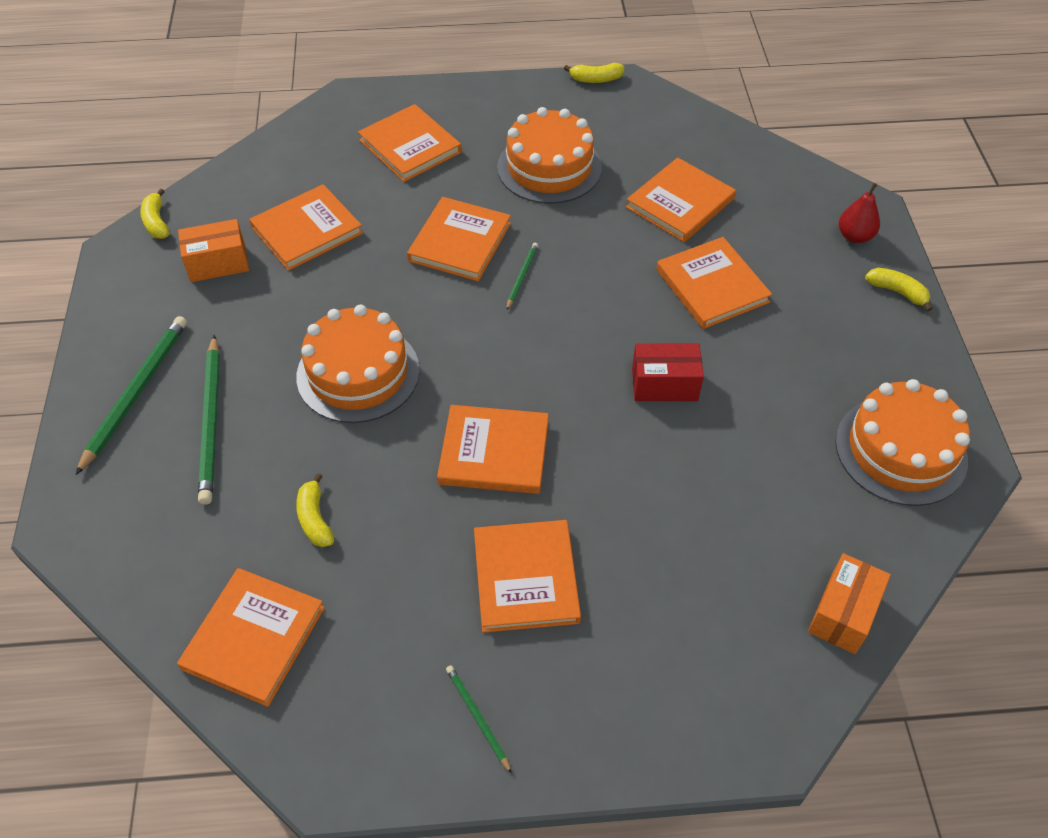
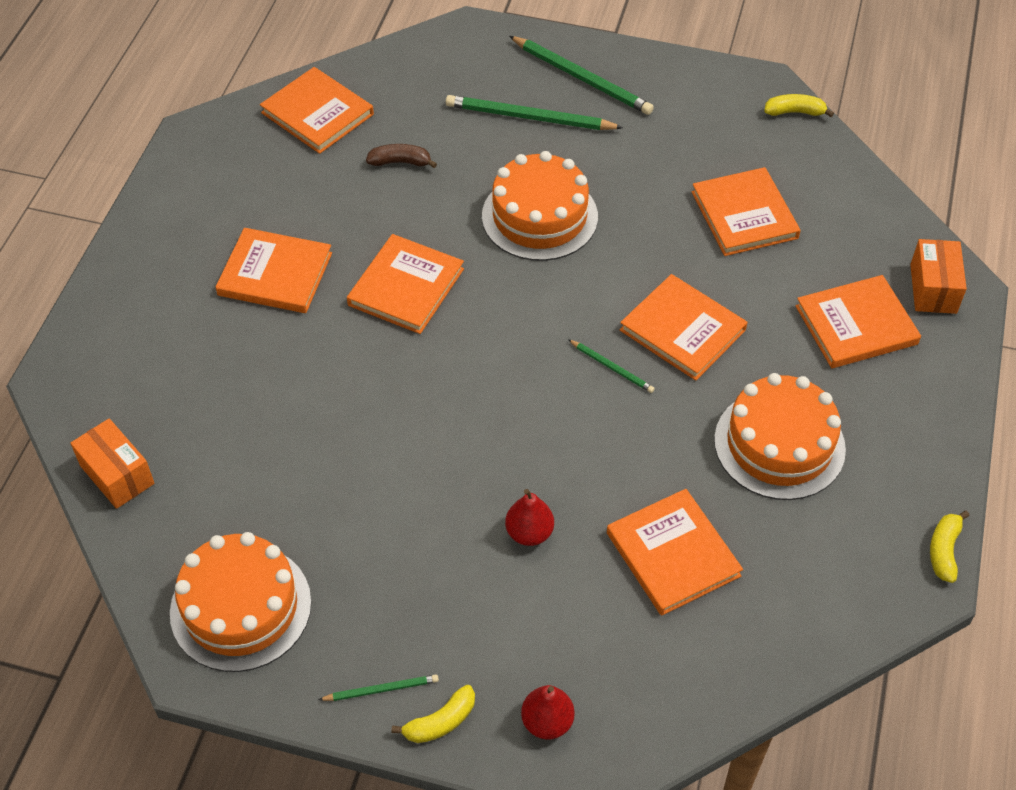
camera: 110 degrees right, 0 degrees up
orange box [178,219,249,282] -> orange box moved to [910,239,967,314]
yellow banana [296,473,334,547] -> brown banana [366,144,437,168]
green pencil [446,665,512,774] -> green pencil moved to [318,674,439,701]
red box [632,343,704,401] -> none
orange book [657,237,772,329] -> red pear [505,489,554,546]

